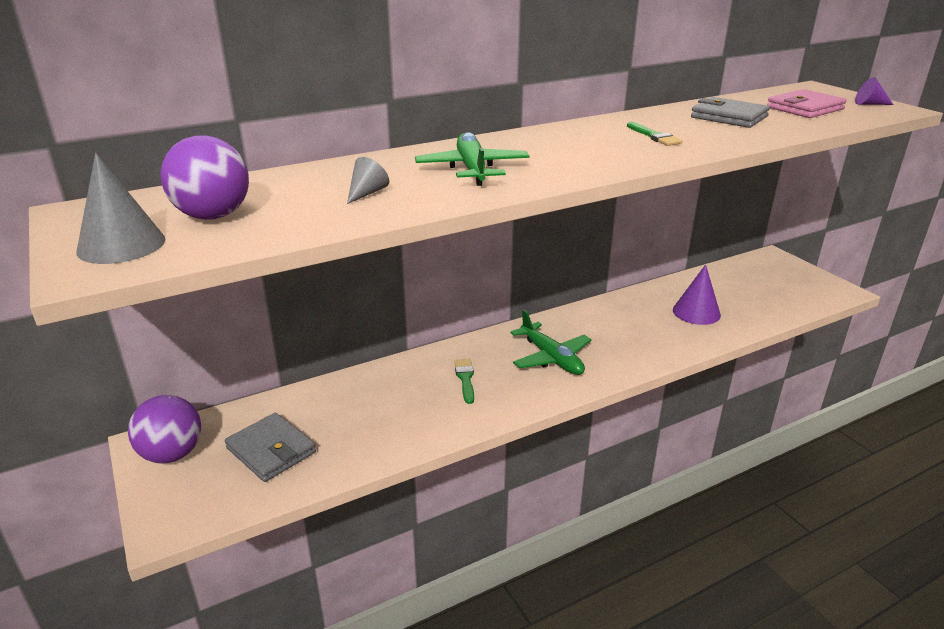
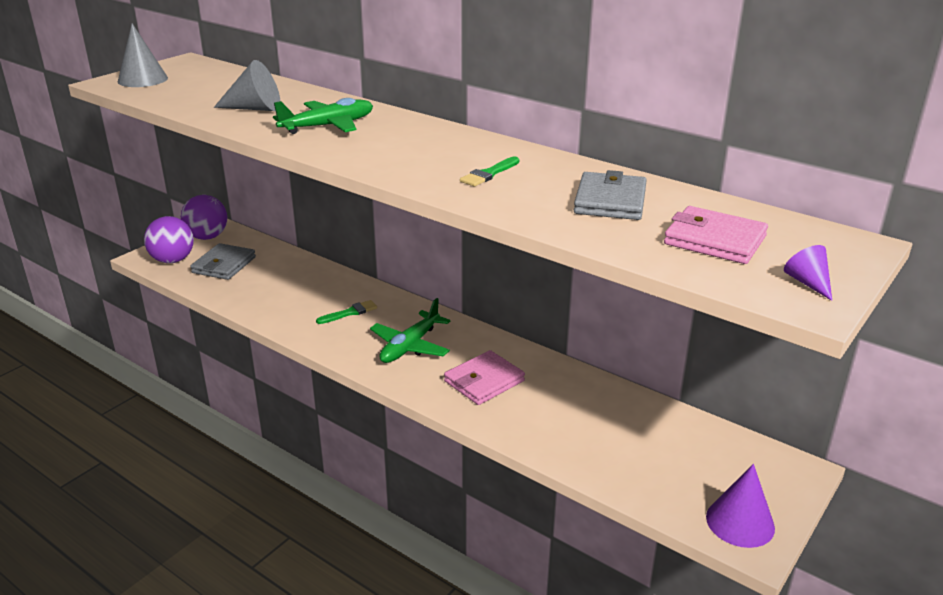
camera: 65 degrees right, 0 degrees up
purple ball [161,136,249,220] -> purple ball moved to [144,216,194,263]
grey cone [347,157,389,204] -> grey cone [214,60,280,111], size x1.76
purple cone [673,264,721,325] -> purple cone moved to [706,464,775,548]
none -> pink wallet [444,350,525,405]

